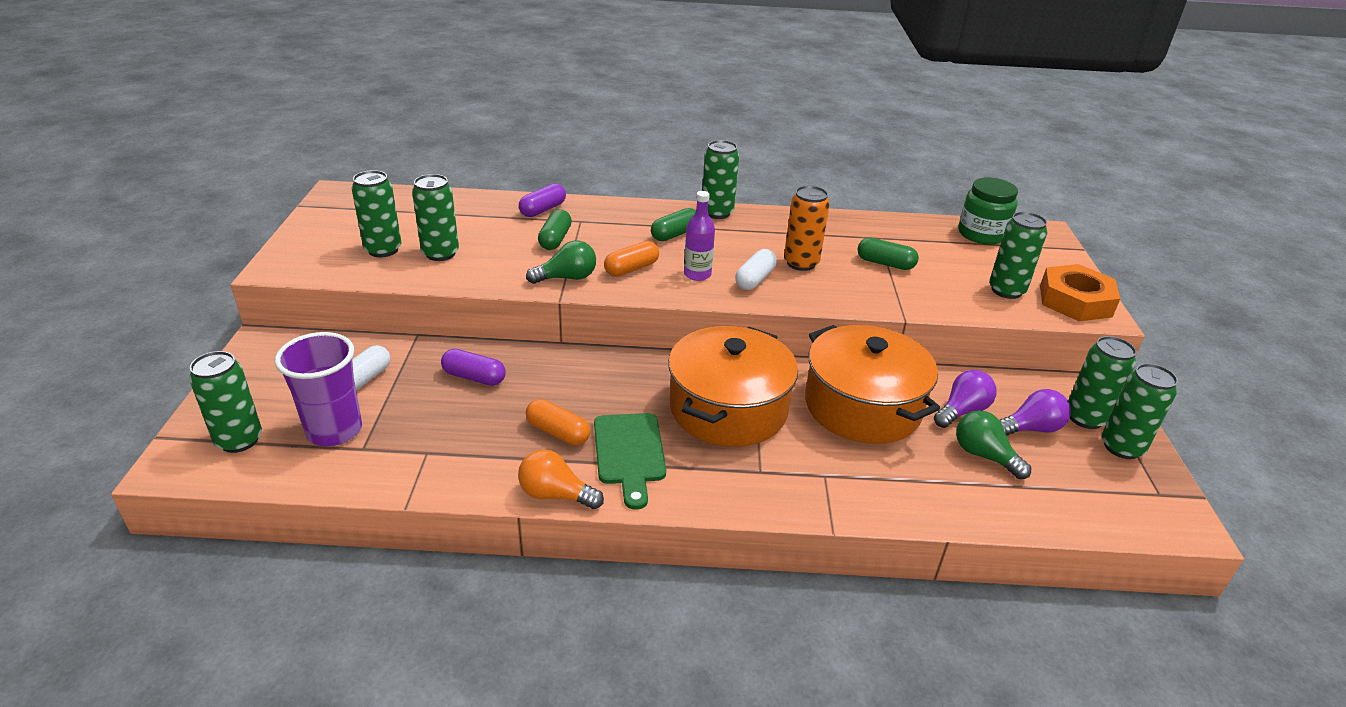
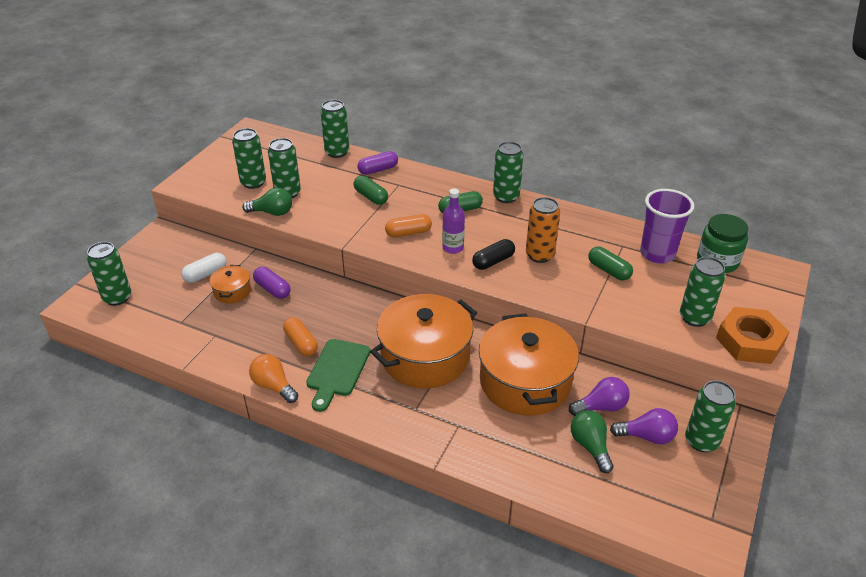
camera: 25 degrees right, 5 degrees up
purple cup [275,332,362,446] -> purple cup moved to [640,189,694,264]
green light bulb [526,241,596,284] -> green light bulb moved to [242,187,292,216]
green capsule [538,209,572,250] -> green capsule turned 75 degrees counterclockwise [353,176,388,205]
white capsule [735,249,777,290] -> black capsule [472,239,515,270]
green can [1102,363,1178,459] -> green can moved to [321,100,349,158]
none -> orange pot [210,265,251,304]

